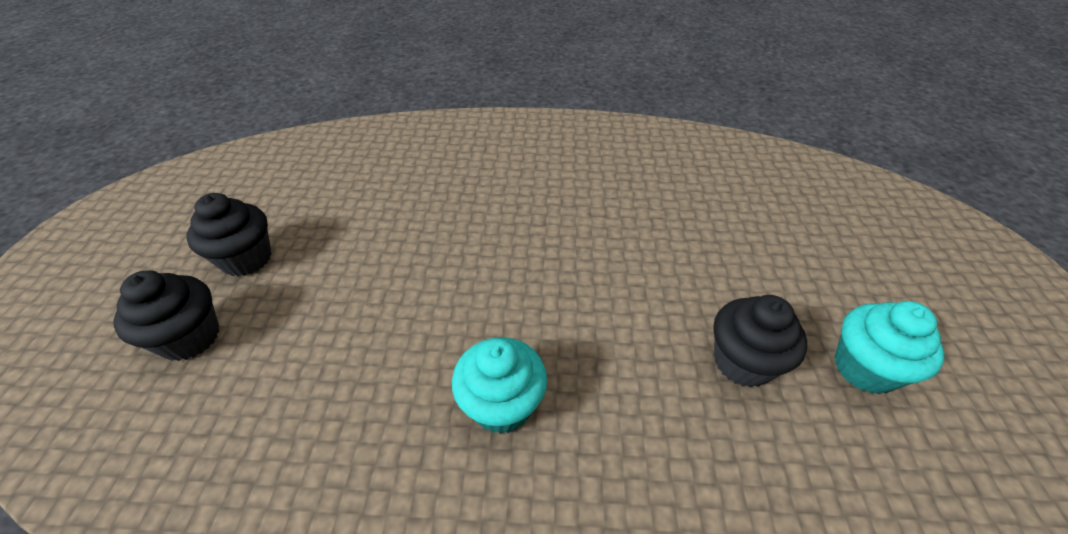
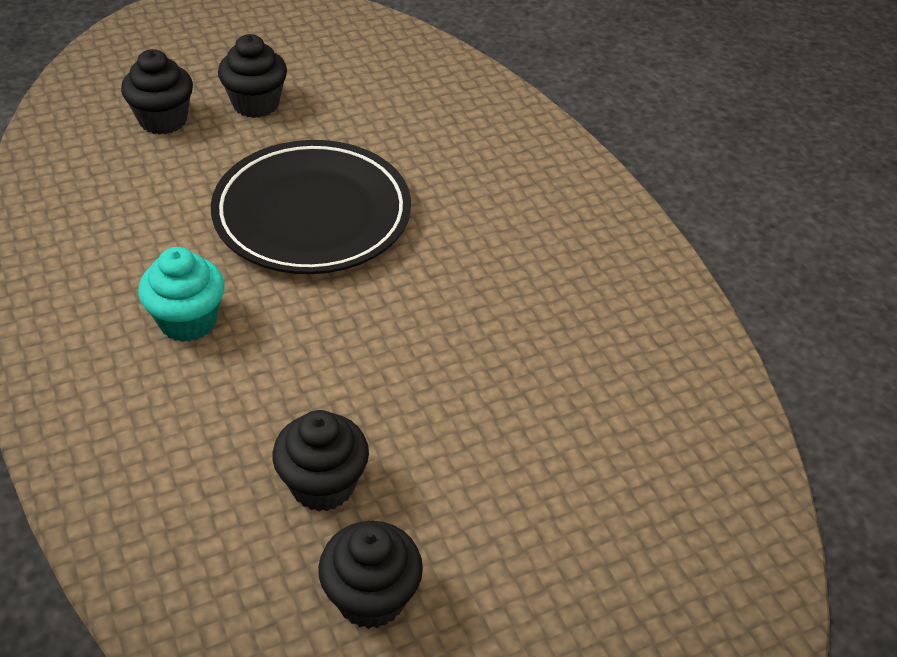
camera: 60 degrees right, 0 degrees up
turquoise cupcake [834,301,945,394] -> black cupcake [318,521,423,629]
none -> black plate [211,140,411,274]

